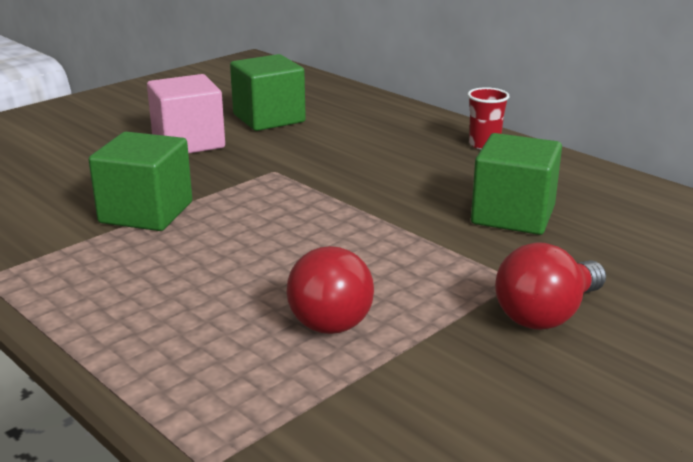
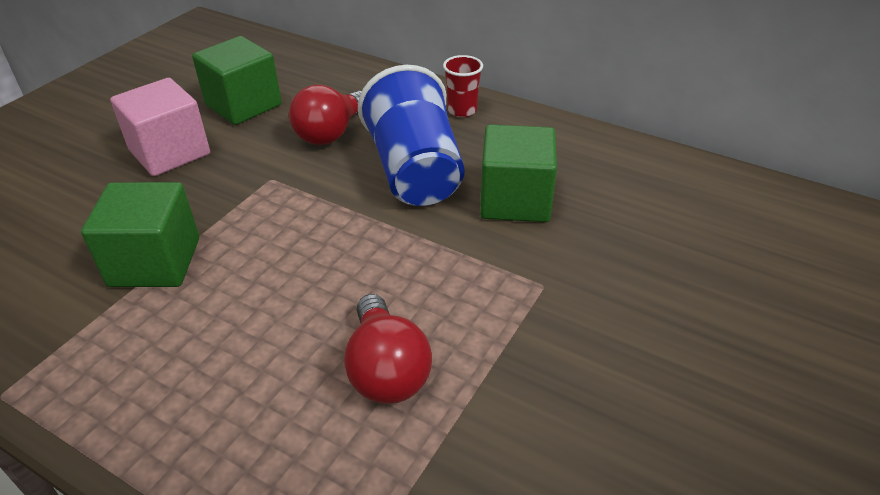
camera: 15 degrees left, 15 degrees up
red light bulb [495,242,606,330] -> red light bulb moved to [289,85,362,145]
none -> blue cup [358,65,465,206]

